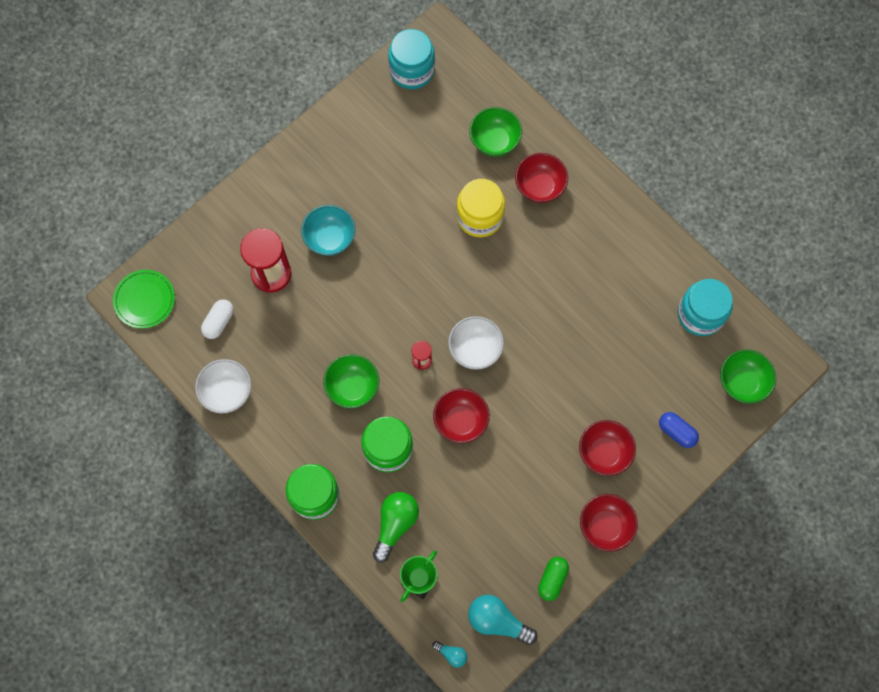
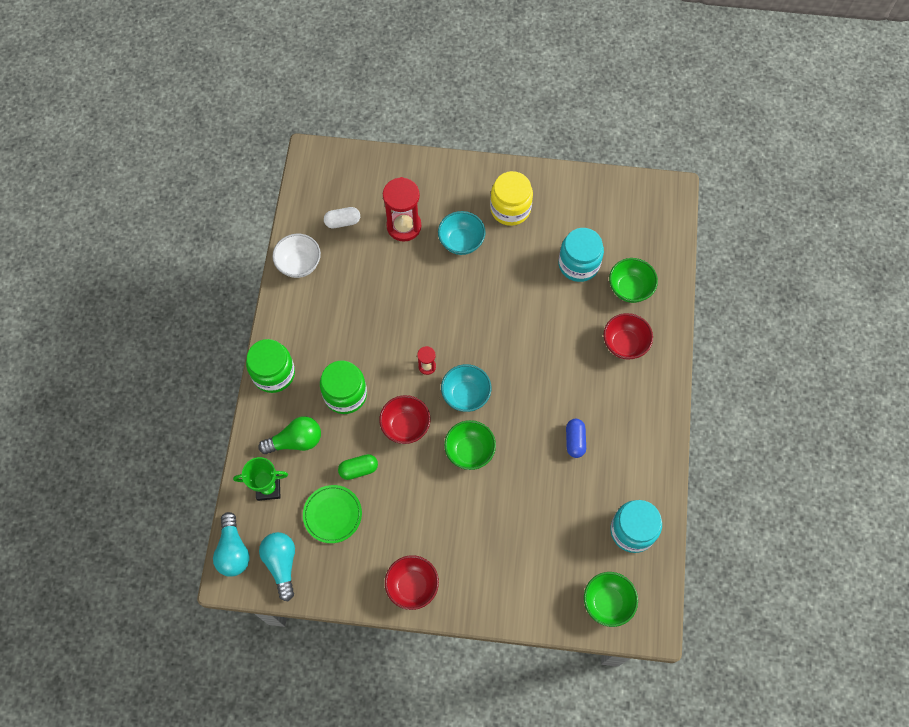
camera: 50 degrees right, 5 degrees down
green plate [113,270,175,329] -> green plate moved to [303,485,362,543]
green bowl [323,354,379,409] -> green bowl moved to [444,420,496,470]
turquoise jar [388,29,435,89] -> turquoise jar moved to [558,228,604,282]
turquoise light bulb [432,641,467,668] -> turquoise light bulb [213,512,250,577], size x1.96
white bowl [448,316,504,370] -> turquoise bowl [441,364,491,412]
yellow jar [456,179,505,237] -> yellow jar moved to [490,171,533,226]
green capsule [538,557,569,601] -> green capsule moved to [338,454,378,480]
red bowl [579,420,636,476] -> none
blue capsule [659,412,699,448] -> blue capsule moved to [566,419,586,458]

